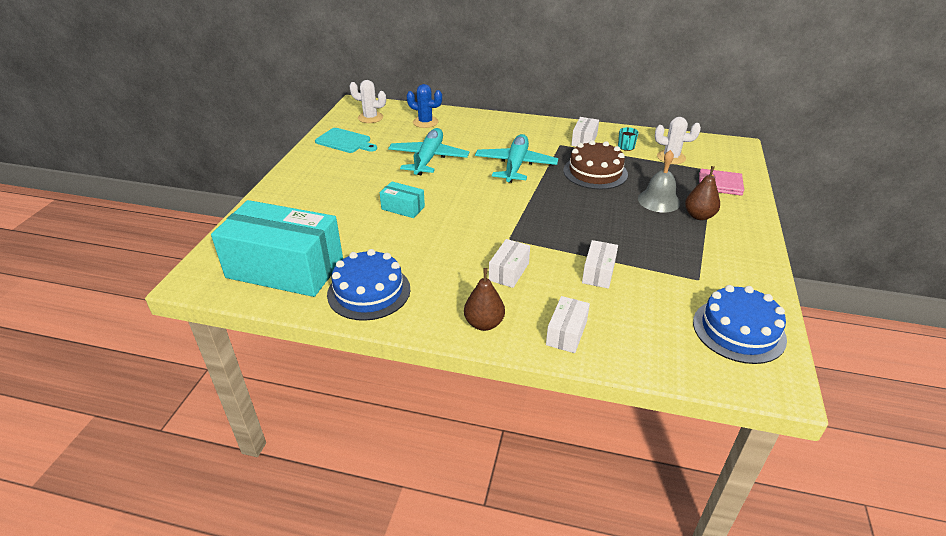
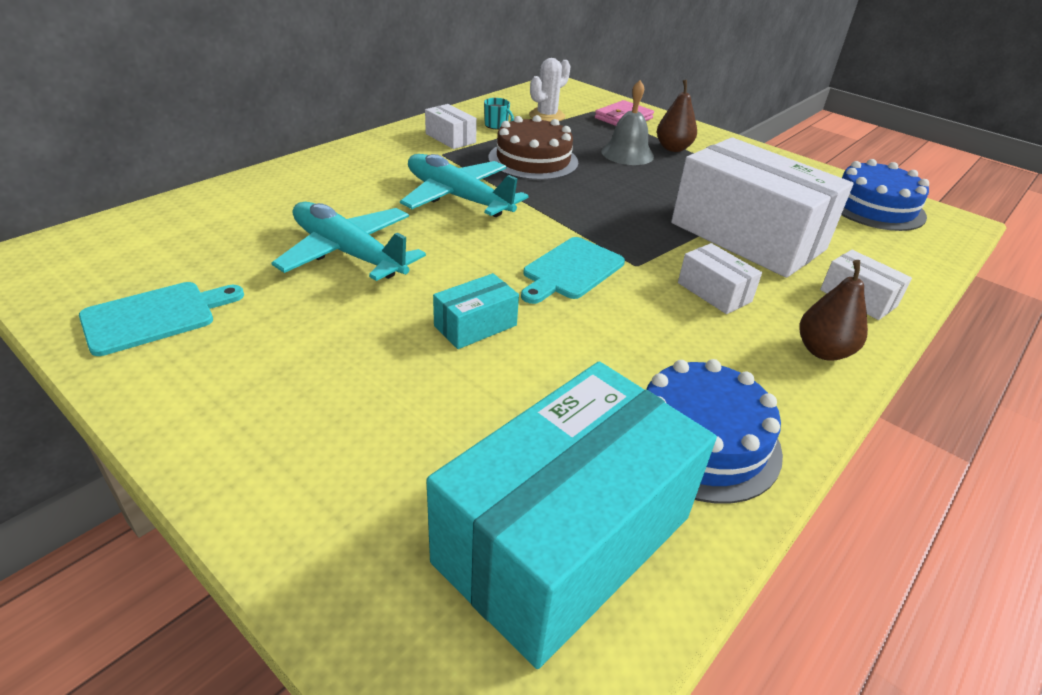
camera: 65 degrees left, 0 degrees up
white cactus [349,80,386,123] -> none
blue cactus [407,84,442,128] -> none
white box [582,240,618,289] -> white box [671,137,854,278], size x2.34
none -> turquoise cutting board [521,237,625,304]

